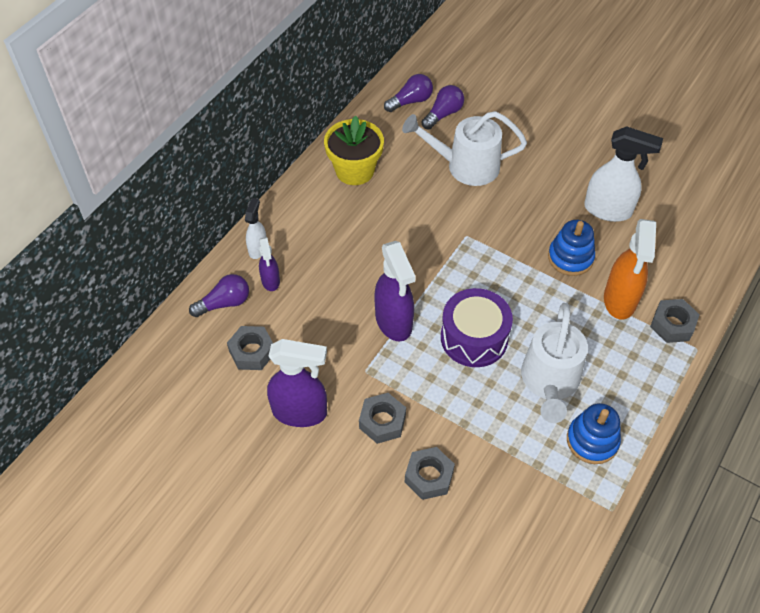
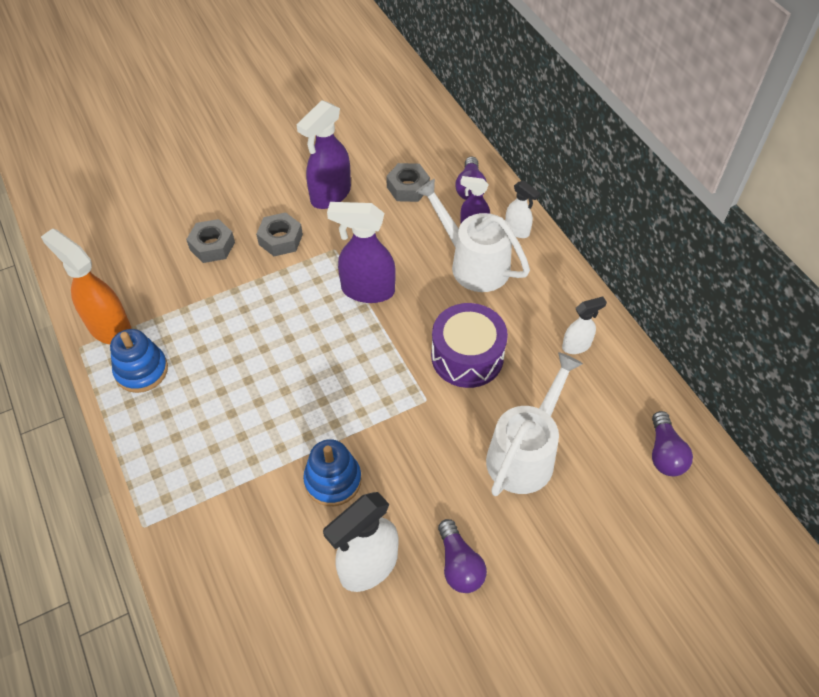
camera: 120 degrees right, 0 degrees up
yellow flower pot [324,116,384,185] -> white spray bottle [562,296,607,354]
purple light bulb [421,85,464,130] -> purple light bulb moved to [438,519,487,593]
purple drum [441,288,513,367] -> purple drum moved to [431,303,508,388]
white watering can [521,303,588,423] -> white watering can moved to [416,179,530,292]
orange spray bottle [604,219,656,319] -> orange spray bottle moved to [41,228,131,344]
grey nut [650,299,700,343] -> none

